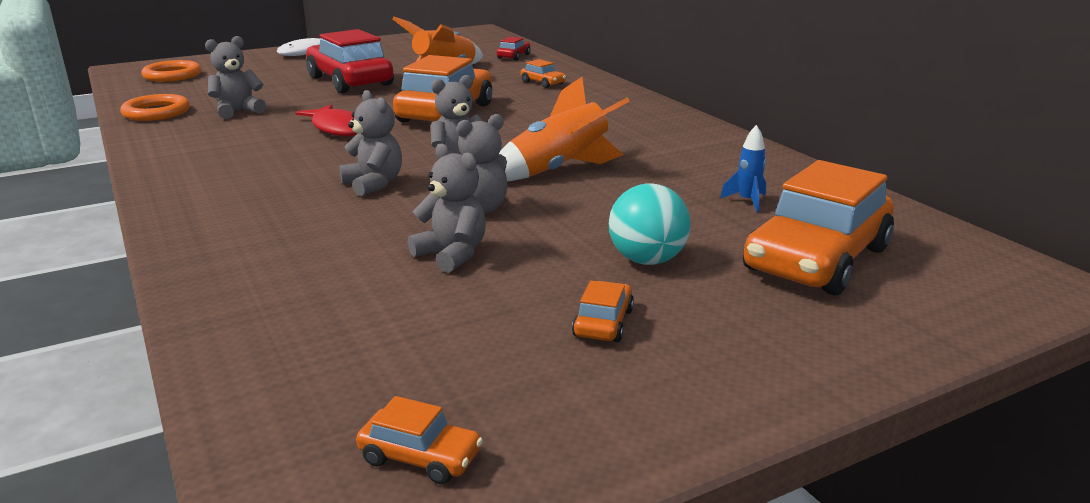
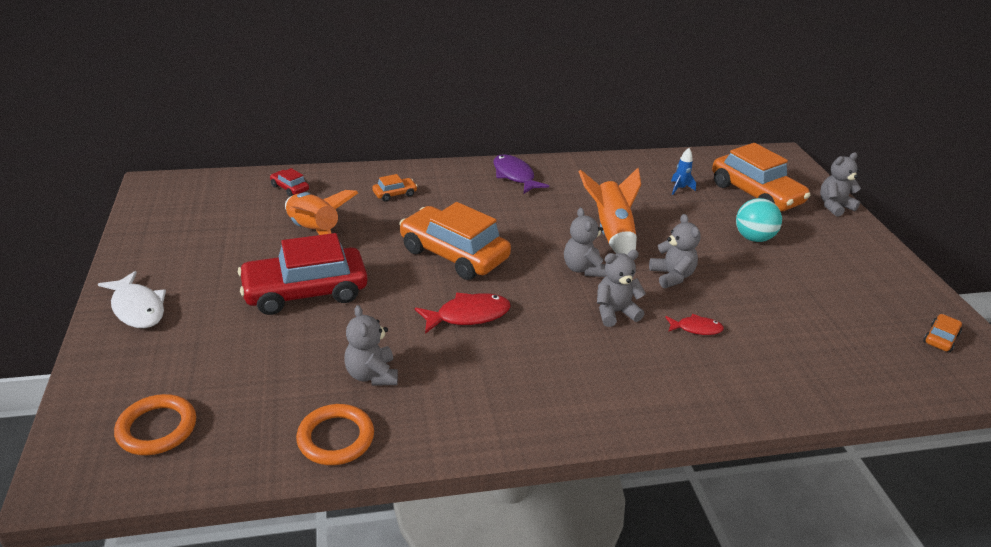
camera: 75 degrees left, 10 degrees up
grey teddy bear [408,143,486,273] -> grey teddy bear moved to [820,152,861,217]
orange car [572,281,634,342] -> none
none -> purple fish [494,154,549,193]
none -> red fish [665,314,724,335]

